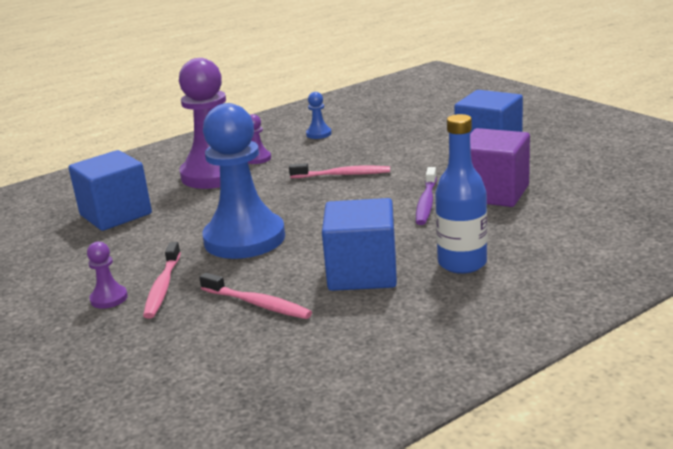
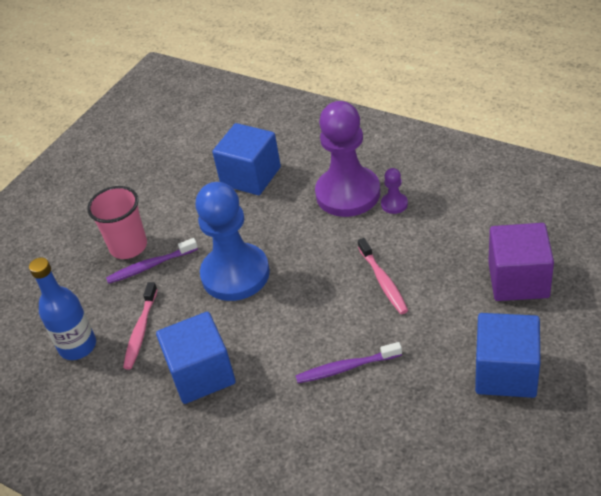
camera: 70 degrees right, 20 degrees up
purple pawn [87,242,128,309] -> pink cup [87,186,147,259]
pink toothbrush [143,242,181,319] -> purple toothbrush [106,238,198,284]
blue pawn [306,92,332,139] -> none
blue bottle [435,114,487,274] -> blue bottle moved to [29,258,96,360]
purple cube [470,128,530,207] -> purple cube moved to [488,223,554,301]

